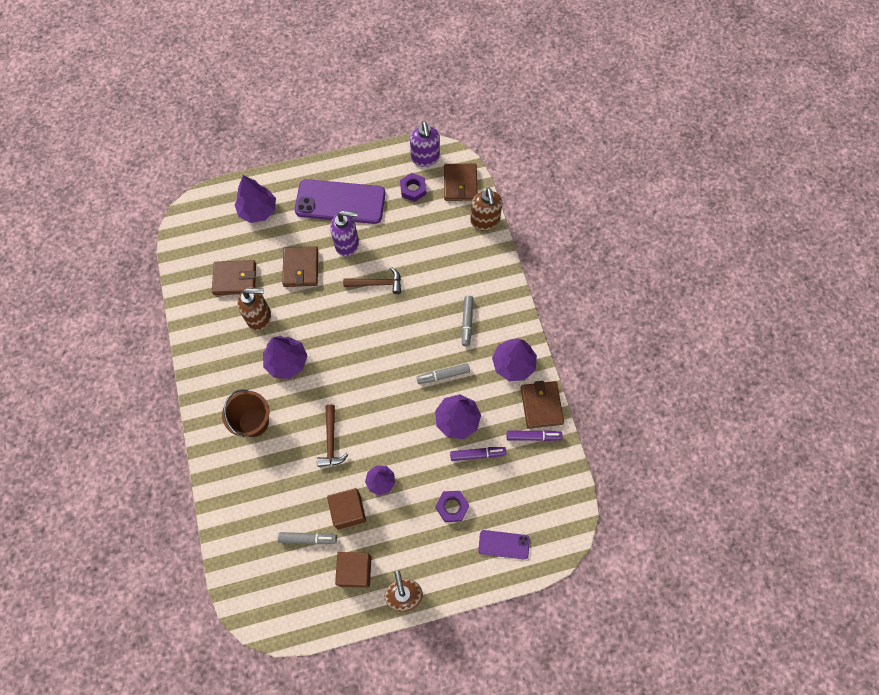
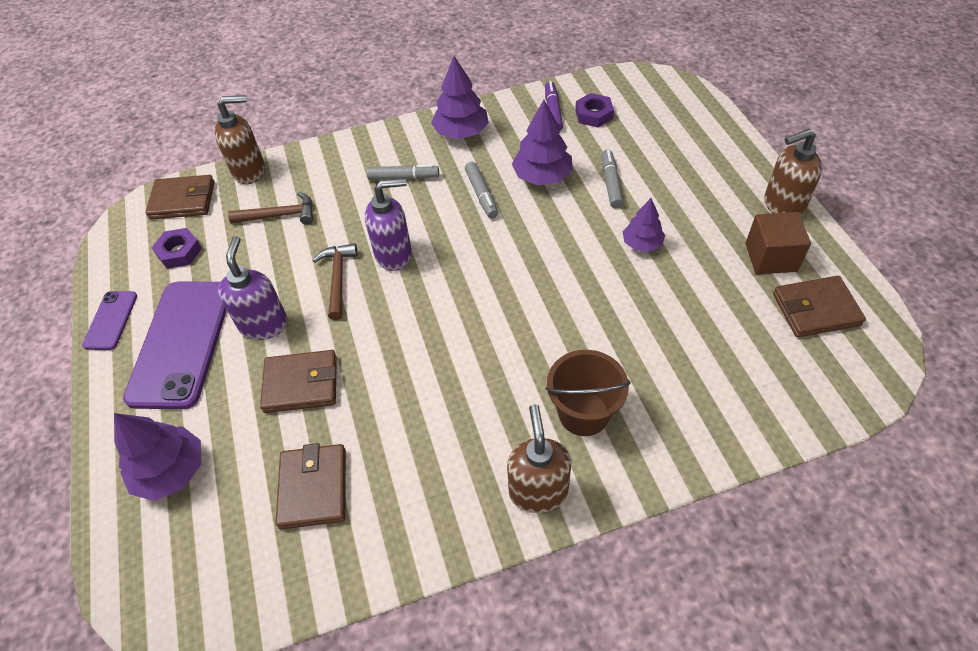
camera: 90 degrees left, 15 degrees down
brown soap dispenser [237,287,271,331] -> brown soap dispenser moved to [507,404,571,513]
purple tree [263,336,307,379] -> none
grey marker [278,532,337,545] -> grey marker moved to [602,149,624,208]
brown hammer [317,405,348,467] -> brown hammer moved to [228,192,313,225]
brown cube [327,488,366,530] -> none
purple soap dispenser [410,121,440,167] -> purple soap dispenser moved to [365,178,412,271]
purple nut [436,491,469,522] -> purple nut moved to [575,93,614,127]
purple marker [450,447,506,461] -> none
purple phone [478,530,530,560] -> purple phone moved to [82,291,137,350]
brown wallet [521,381,564,429] -> brown wallet moved to [773,276,866,337]

